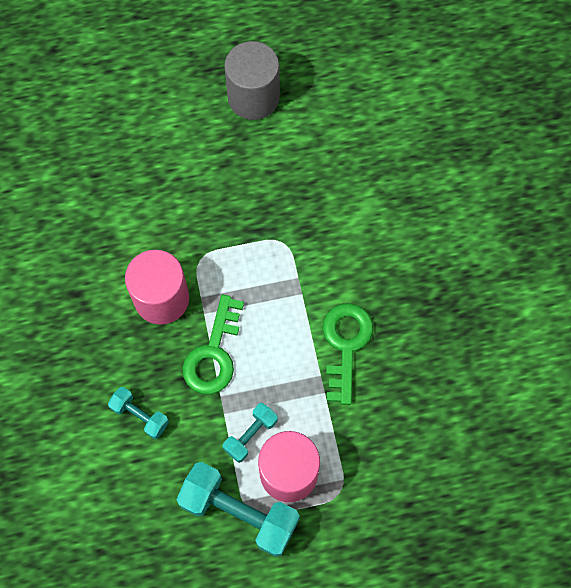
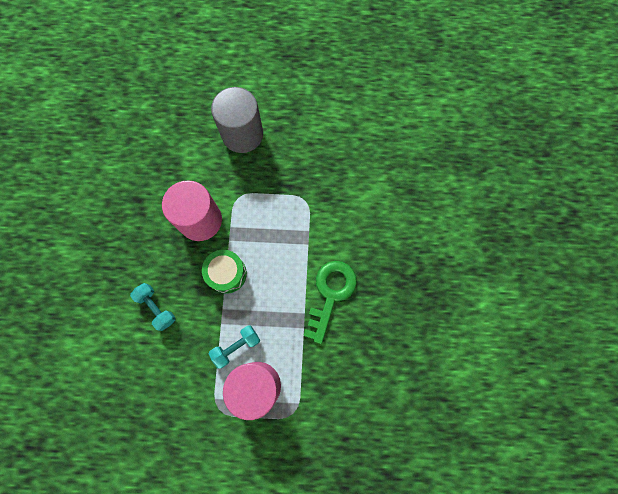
camera: 15 degrees right, 5 degrees up
turquoise dumbbell [176,462,300,557] -> none
green key [182,294,244,394] -> green drum [202,250,247,294]
grey cylinder [224,41,280,120] -> grey cylinder moved to [211,87,263,153]

